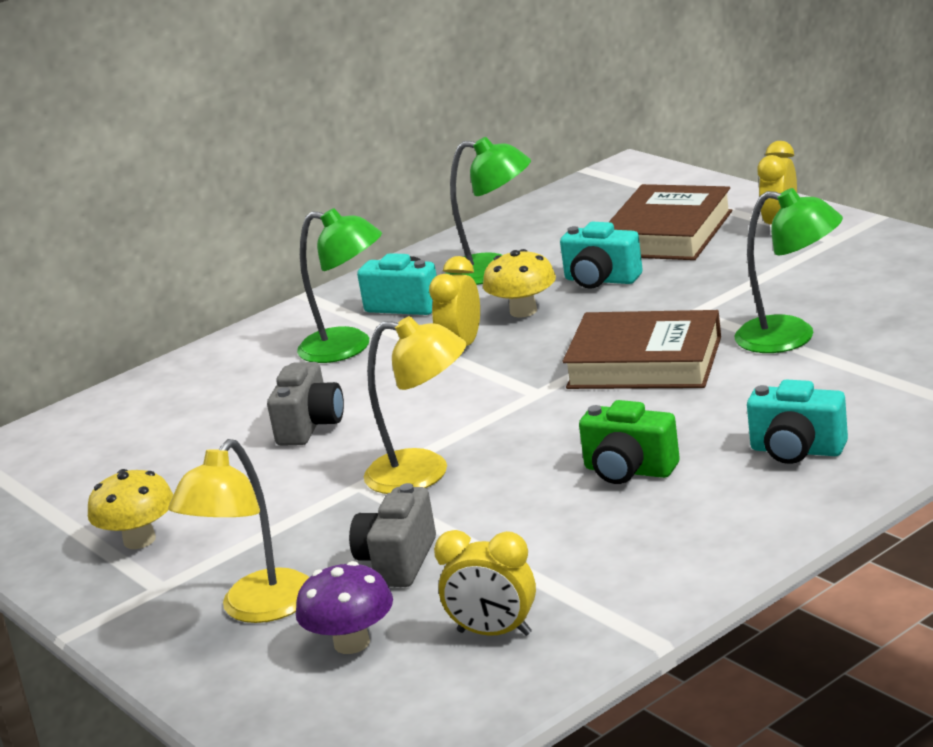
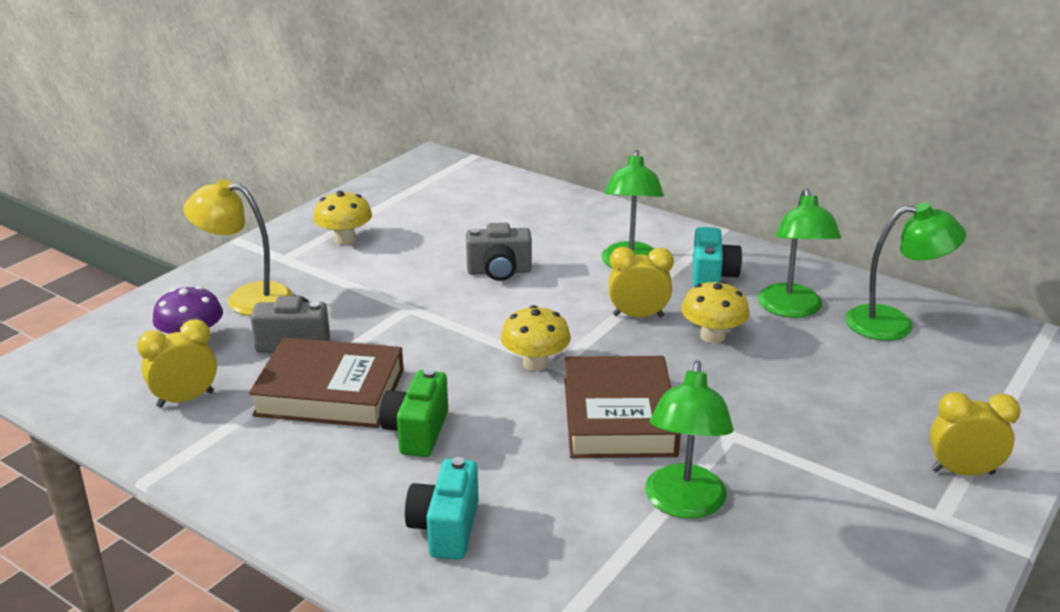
camera: 70 degrees right, 5 degrees up
yellow lamp [364,316,466,494] -> none
yellow clock [434,530,536,636] -> yellow clock turned 60 degrees clockwise [137,319,217,408]
turquoise camera [560,222,643,289] -> none
brown book [609,184,732,260] -> brown book moved to [249,337,404,428]
none -> yellow mushroom [500,305,571,371]
none -> green lamp [845,203,966,341]

